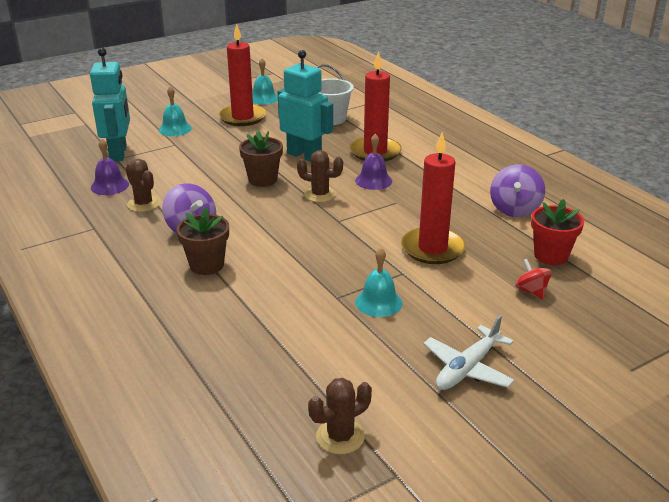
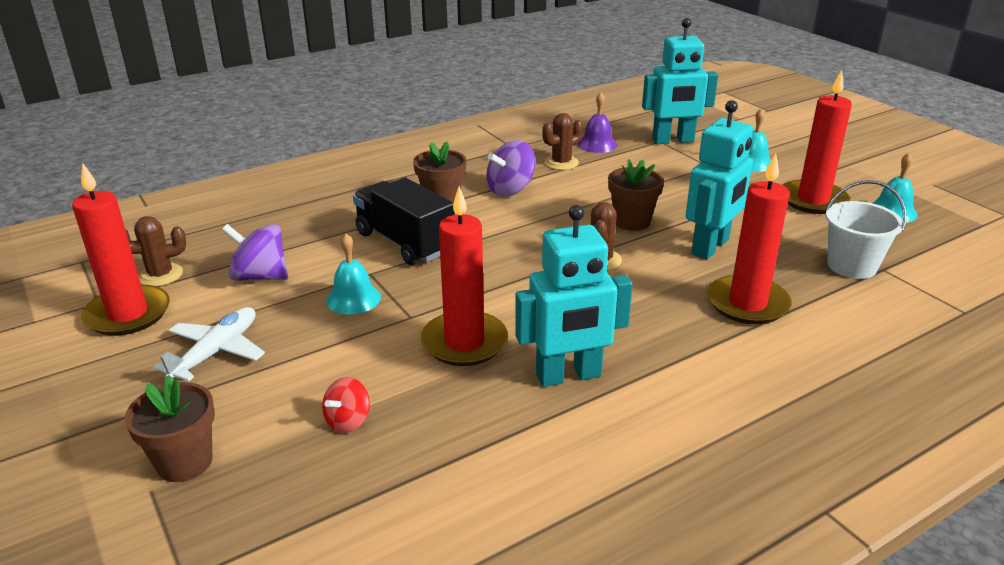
camera: 90 degrees right, 0 degrees up
brown cactus [308,378,372,455] -> brown cactus turned 75 degrees counterclockwise [125,216,186,287]
purple bell [355,134,392,190] -> none
white plane [423,315,515,390] -> white plane turned 75 degrees clockwise [153,307,265,382]
purple spinning top [490,164,545,217] -> purple spinning top moved to [222,224,288,281]
red spinning top [515,259,552,300] -> red spinning top turned 150 degrees clockwise [322,377,370,433]
red flower pot [531,199,584,265] -> none
none -> red candle [72,163,170,336]
none -> brown flower pot [125,375,215,482]
none -> black truck [353,178,455,265]
none -> turquoise robot [515,205,633,387]

